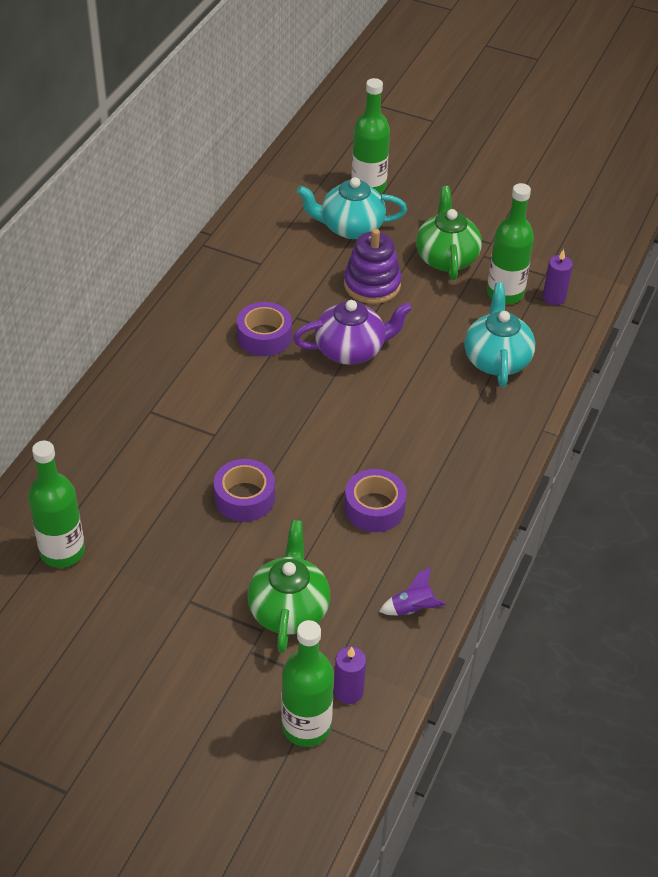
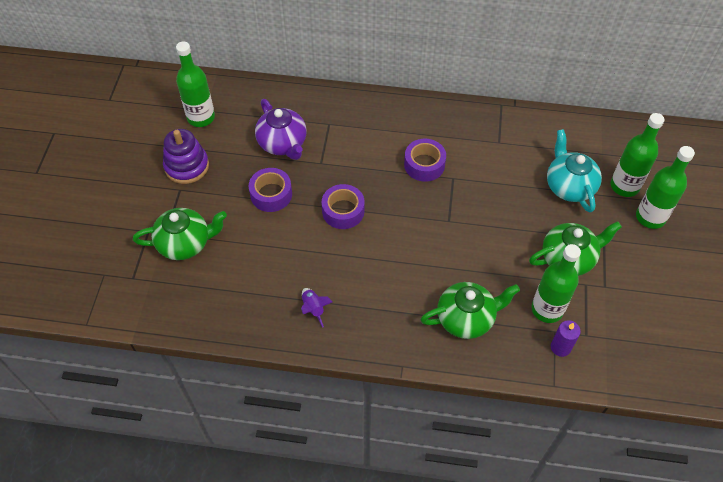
camera: 75 degrees right, 10 degrees up
green bottle [282,620,334,747] -> green bottle moved to [636,146,695,229]
purple teapot [293,300,412,365] -> purple teapot moved to [255,99,307,160]
purple candle [334,647,366,704] -> none
purple stacking toy [344,229,402,304] -> purple stacking toy moved to [163,129,209,184]
purple tape [344,469,407,532] -> purple tape moved to [322,184,364,229]
purple rocket [379,567,446,615] -> purple rocket moved to [301,288,333,328]
turquoise teapot [464,283,535,387] -> green teapot [420,282,520,339]

